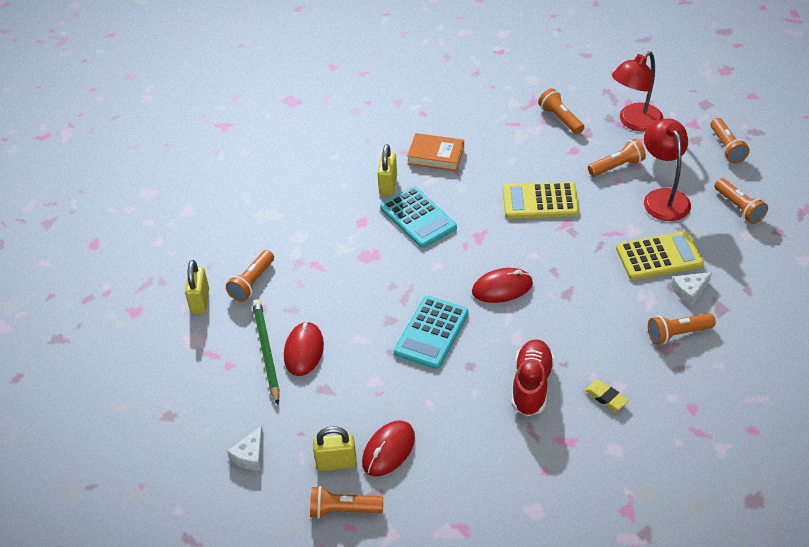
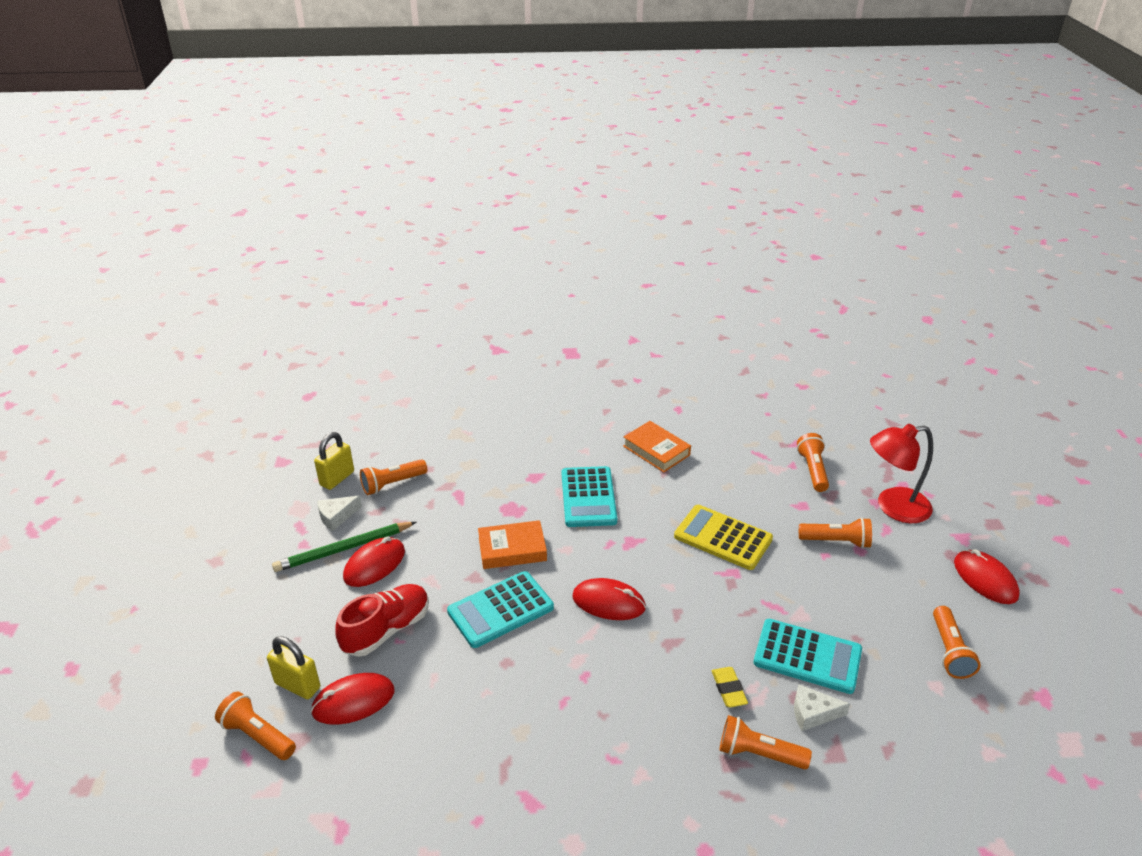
camera: 30 degrees right, 10 degrees down
white cheese [227,425,264,471] -> white cheese moved to [317,496,362,531]
green pencil [252,299,279,405] -> green pencil turned 135 degrees counterclockwise [272,522,416,572]
yellow padlock [378,144,397,196] -> none
red shoe [512,339,554,416] -> red shoe moved to [335,584,429,657]
yellow eraser [585,380,629,411] -> yellow eraser moved to [712,667,748,707]
yellow calculator [616,231,704,280] -> turquoise calculator [753,619,862,694]
red lamp [644,119,691,221] -> none
orange flashlight [710,118,750,163] -> red mouse [954,549,1020,604]
none -> orange book [478,520,547,569]

